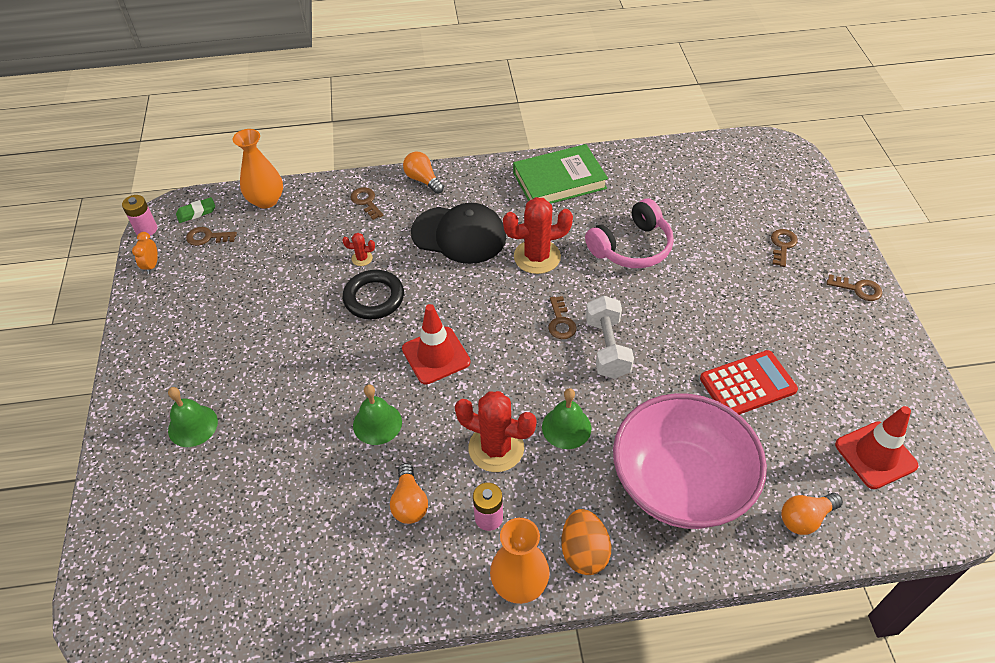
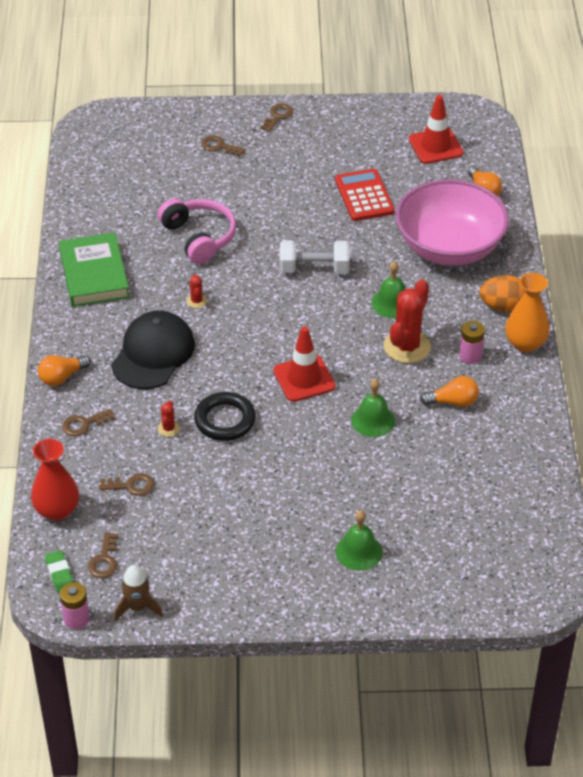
camera: 85 degrees left, 5 degrees down
orange clock [132,232,158,274] -> brown rocket [114,565,163,621]
orange vase [233,129,283,209] -> red vase [31,439,79,521]
red cactus [503,197,573,274] -> red cactus [187,274,207,308], size x0.45
brown key [548,296,577,339] -> brown key moved to [99,473,154,496]

